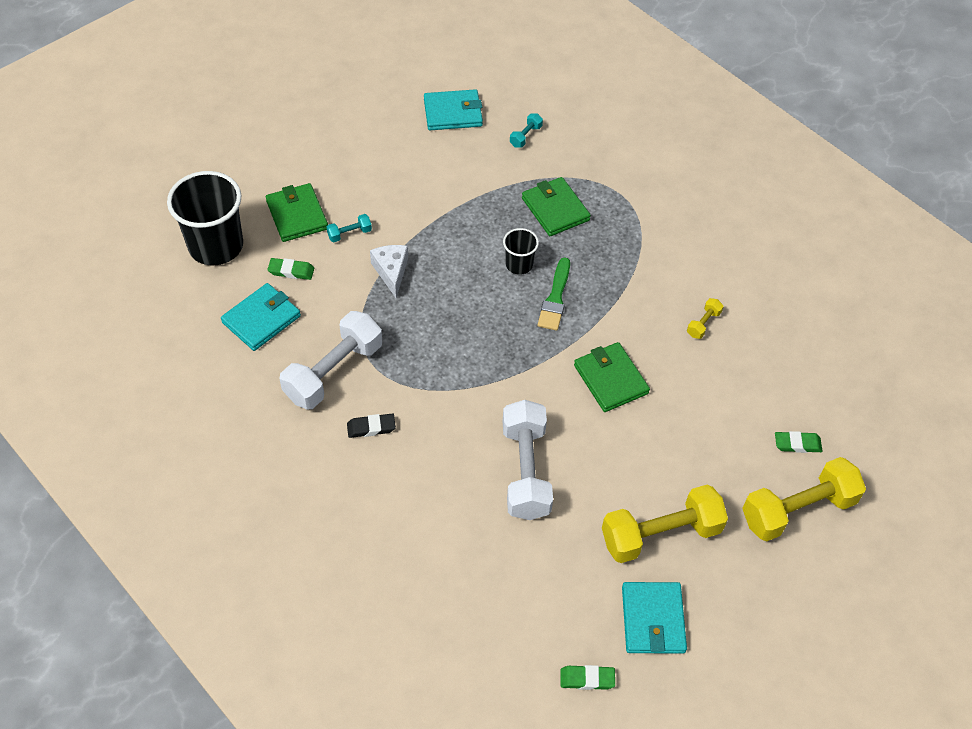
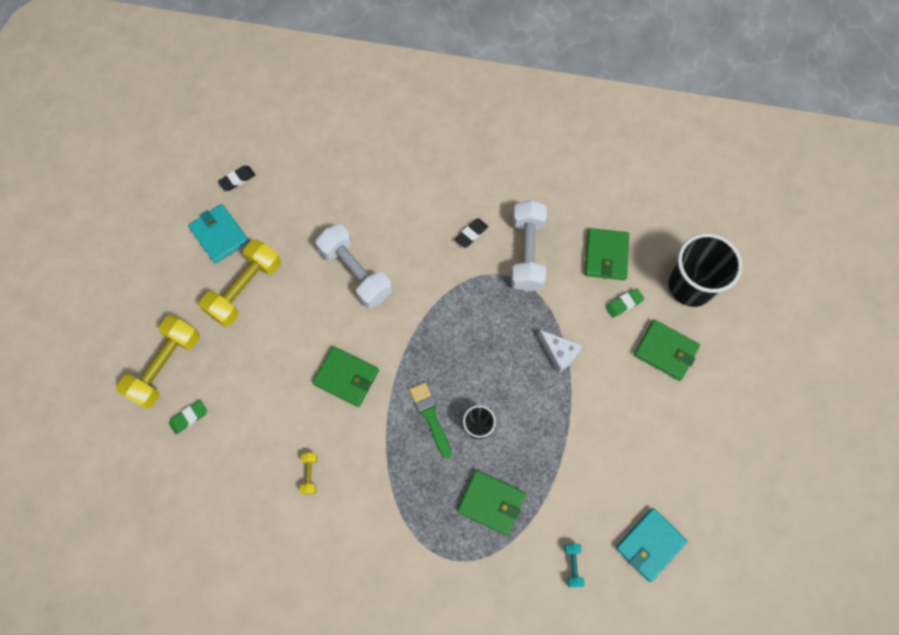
camera: 145 degrees right, 15 degrees up
turquoise wallet [221,283,301,351] -> green wallet [585,228,629,280]
turquoise dumbbell [327,214,372,242] -> none
green eraser [560,665,615,690] -> black eraser [218,166,255,191]

